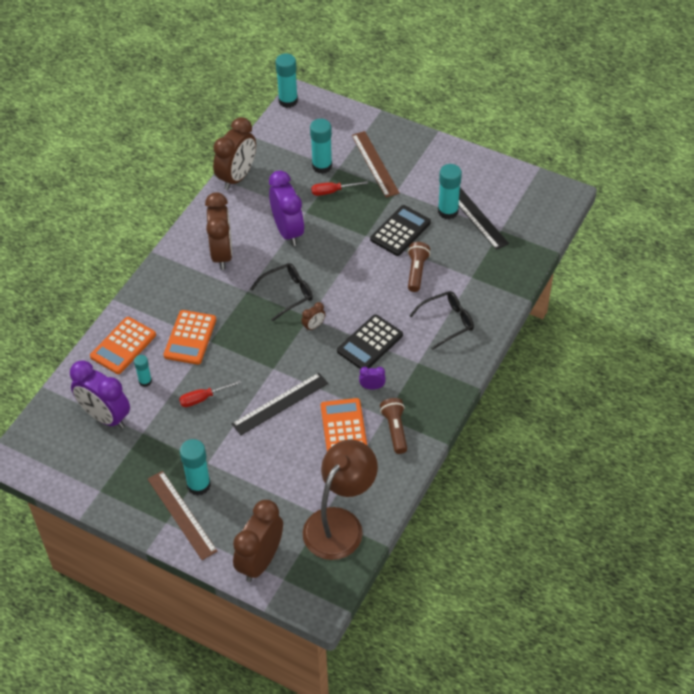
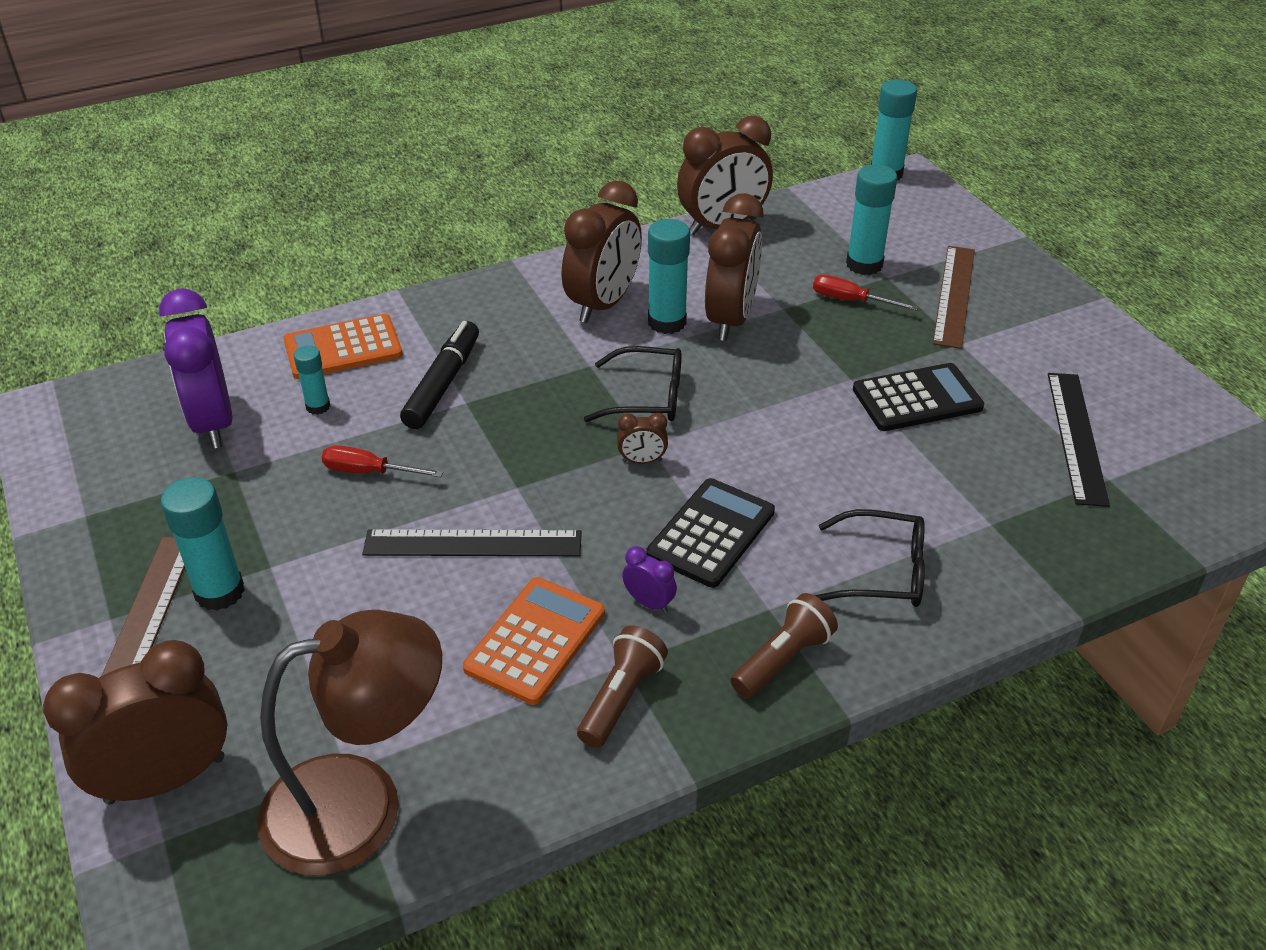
camera: 35 degrees right, 10 degrees down
orange calculator [163,310,216,365] -> black marker [400,321,479,429]
purple clock [269,170,304,246] -> brown clock [705,193,764,341]
black calculator [337,314,403,369] -> black calculator turned 135 degrees clockwise [646,478,775,588]
brown flashlight [408,242,430,292] -> brown flashlight moved to [730,593,838,698]
turquoise glue stick [438,164,462,220] -> turquoise glue stick moved to [648,219,690,334]

